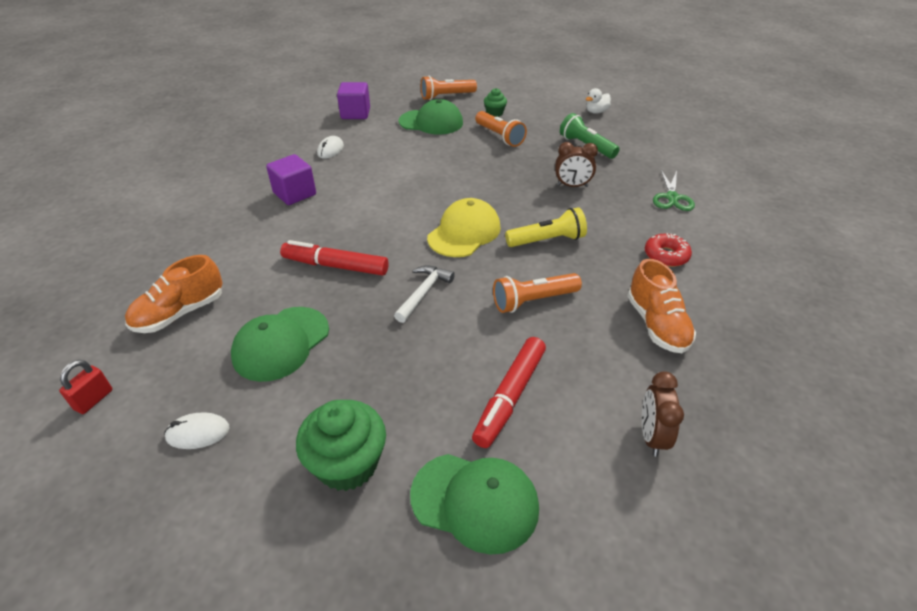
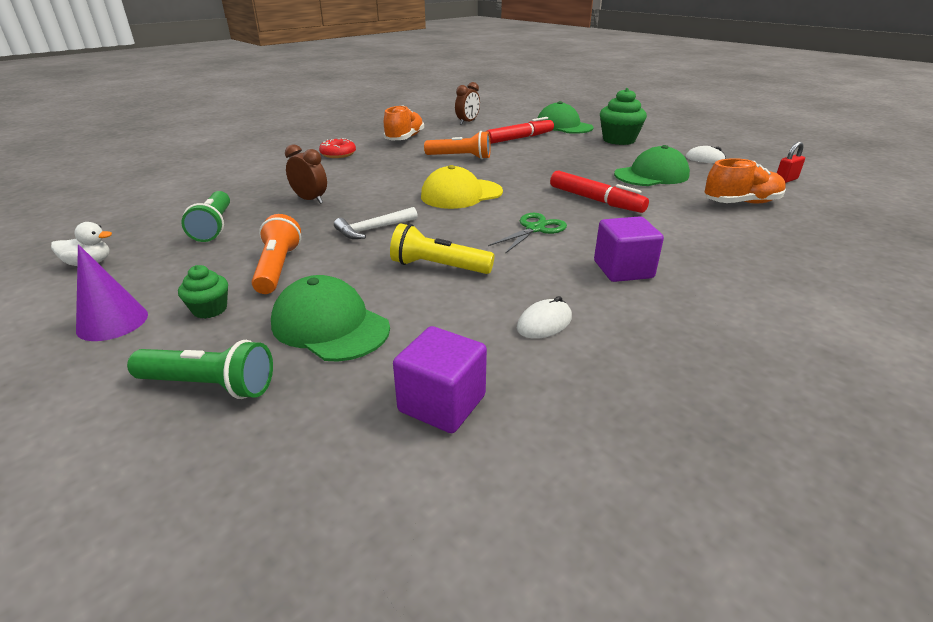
camera: 150 degrees left, 10 degrees down
white hammer [394,266,455,323] -> white hammer moved to [334,207,418,239]
orange flashlight [421,76,477,100] -> green flashlight [127,340,273,399]
yellow flashlight [505,207,587,247] -> yellow flashlight moved to [390,224,494,274]
green scissors [653,170,695,211] -> green scissors moved to [488,213,567,254]
none -> purple cone [76,244,148,341]

